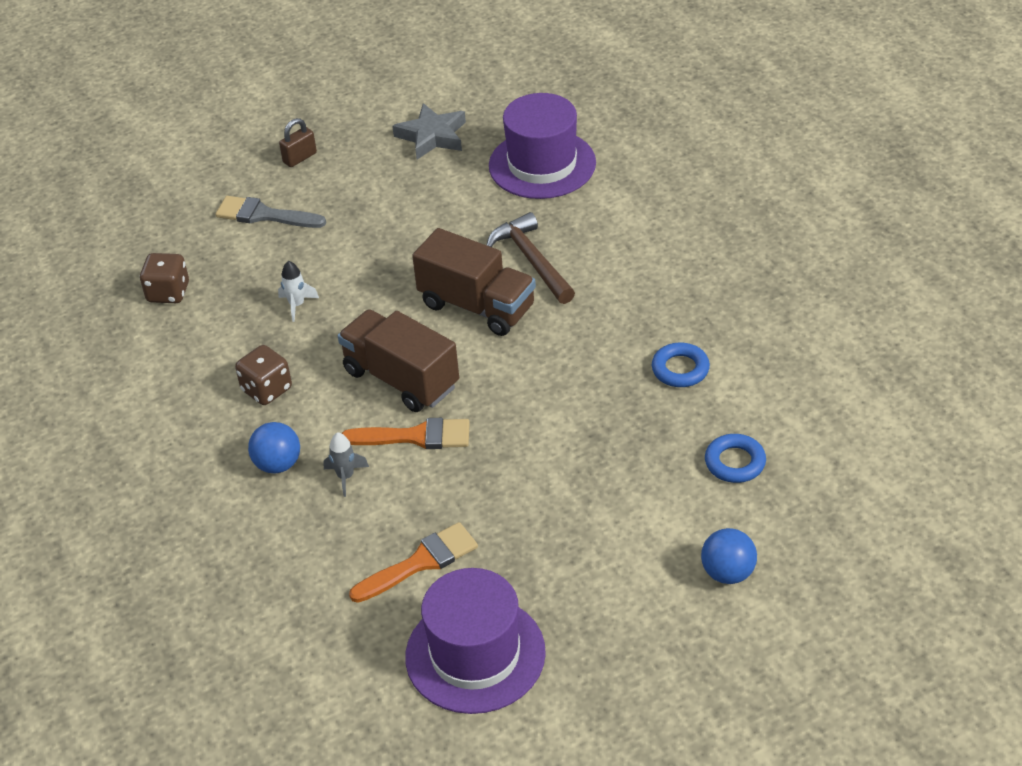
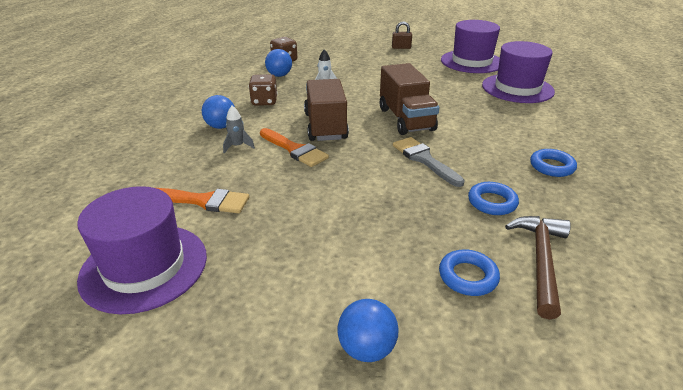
camera: 40 degrees right, 10 degrees down
grey brush [215,196,326,228] -> grey brush moved to [393,137,465,187]
grey star [392,103,466,160] -> purple hat [441,20,500,73]
brown hammer [487,212,575,304] -> brown hammer moved to [505,216,571,320]
none -> blue ball [265,49,292,77]
none -> blue ring [530,149,577,177]

